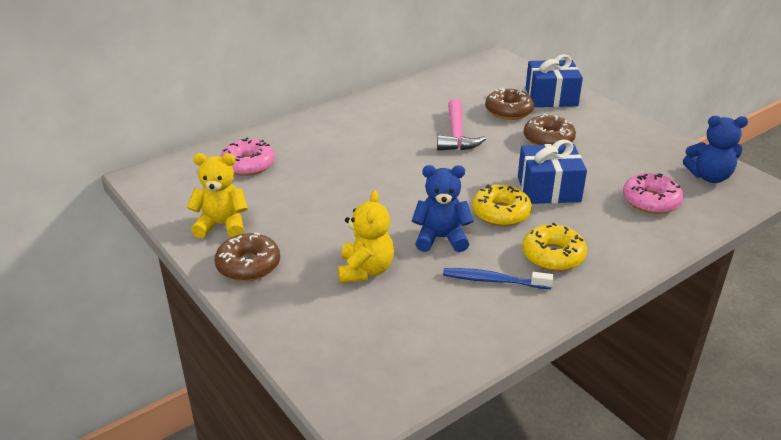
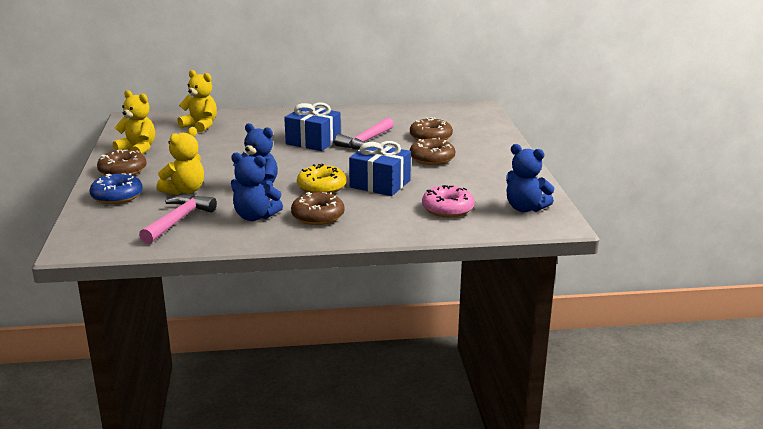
camera: 30 degrees right, 10 degrees down
pink donut [220,138,275,176] -> yellow teddy bear [177,70,217,132]
blue toothbrush [443,268,553,289] -> blue teddy bear [231,152,283,221]
yellow donut [522,223,587,271] -> brown donut [291,192,345,225]
blue gift [525,54,583,107] -> blue gift moved to [284,103,341,151]
none -> blue donut [89,173,143,204]
none -> pink hammer [139,194,217,244]

